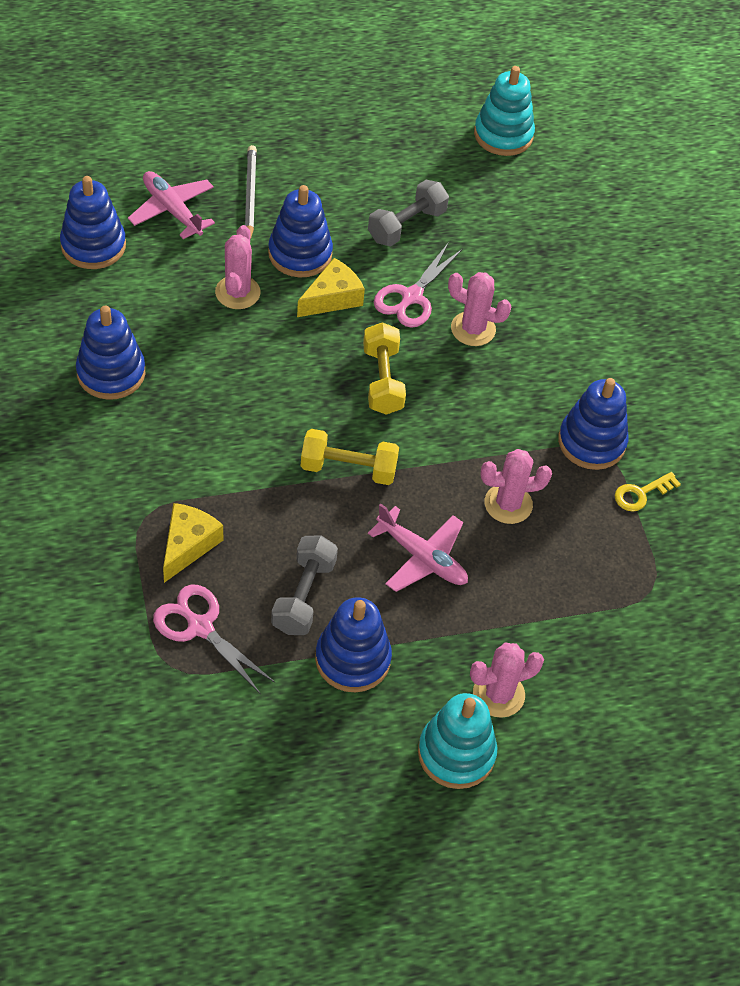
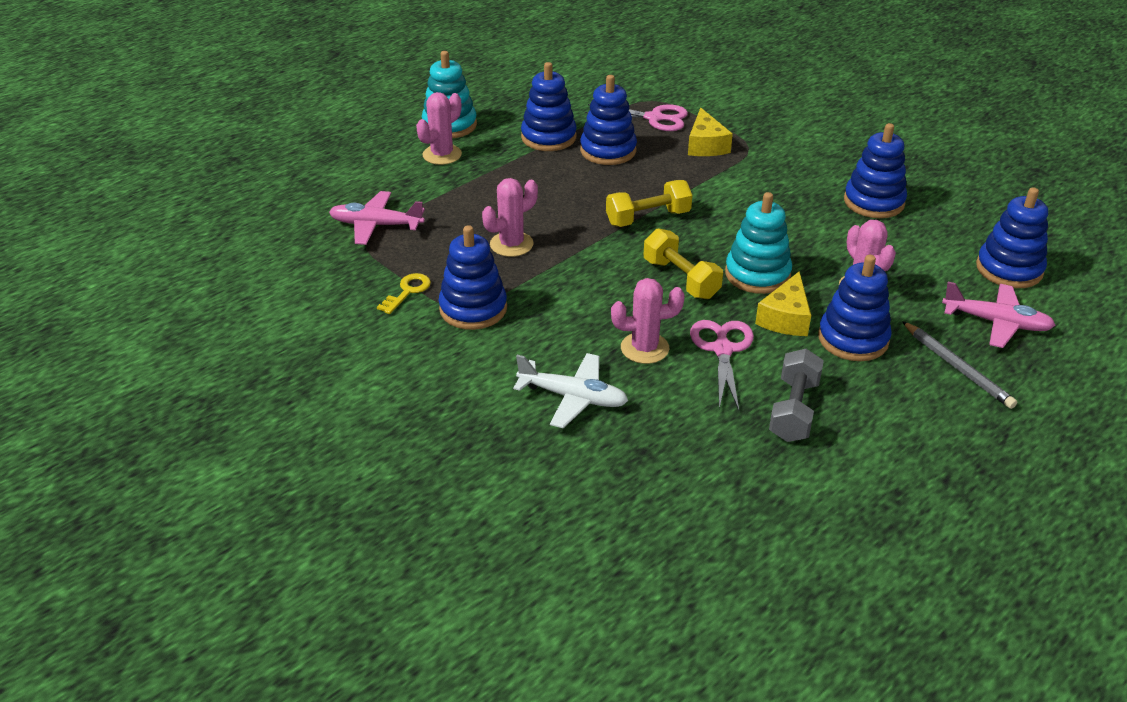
camera: 155 degrees right, 15 degrees down
grey dumbbell [271,535,338,635] -> blue stacking toy [580,75,637,165]
pink plane [368,504,468,592] -> pink plane moved to [329,191,425,245]
turquoise stacking toy [474,66,535,156] -> turquoise stacking toy moved to [725,192,792,294]
none -> white plane [513,353,628,428]

